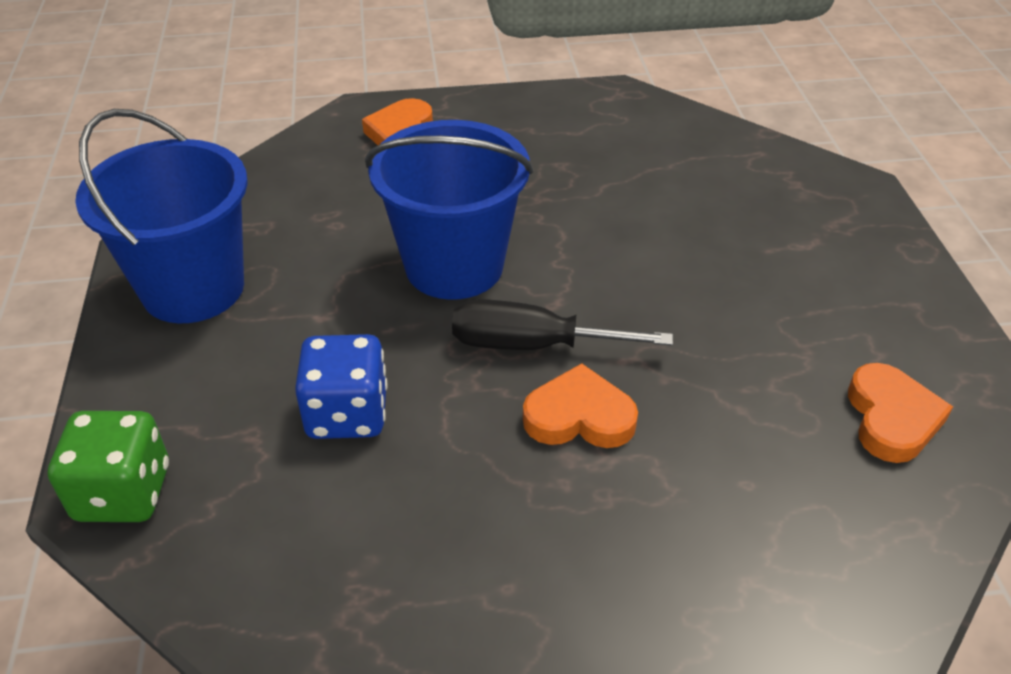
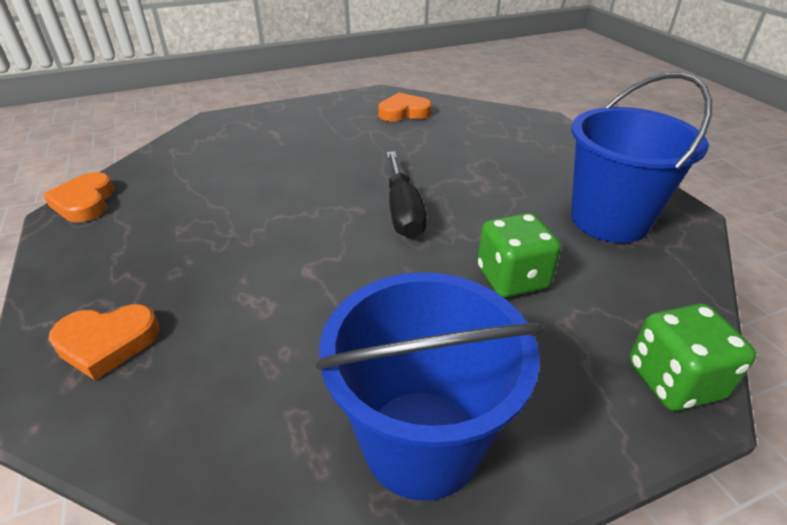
camera: 105 degrees left, 5 degrees down
blue dice [295,334,387,439] -> green dice [477,213,561,297]
blue bucket [365,120,533,300] -> blue bucket moved to [571,72,712,243]
orange heart [523,363,638,448] -> orange heart moved to [43,172,114,222]

